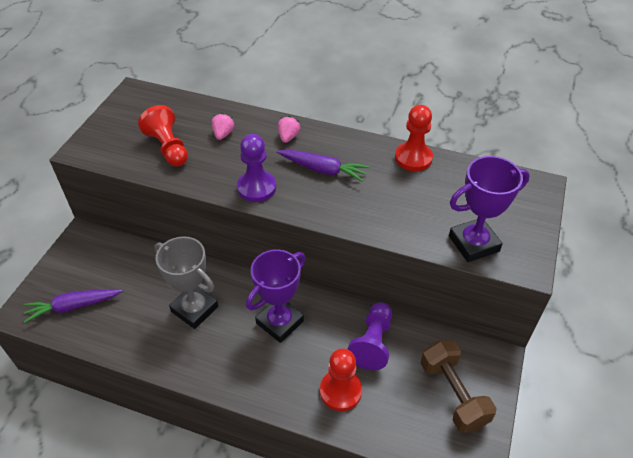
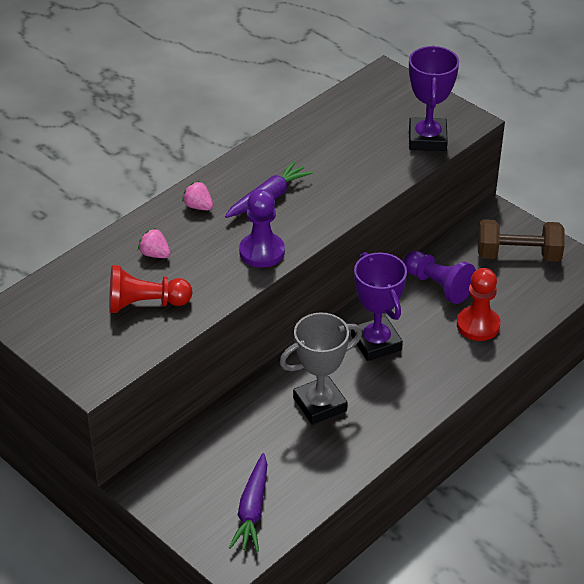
camera: 65 degrees left, 5 degrees down
red pawn [395,105,433,171] -> none

